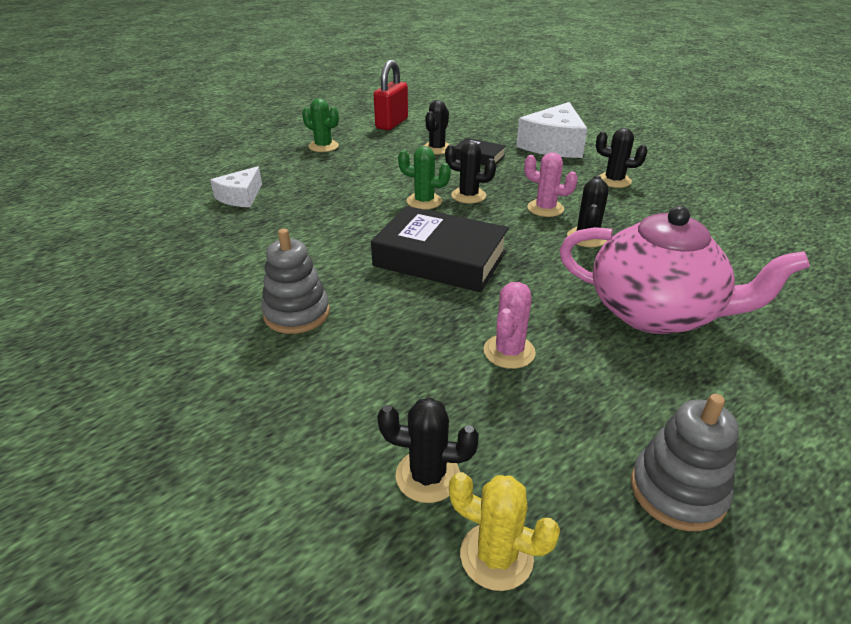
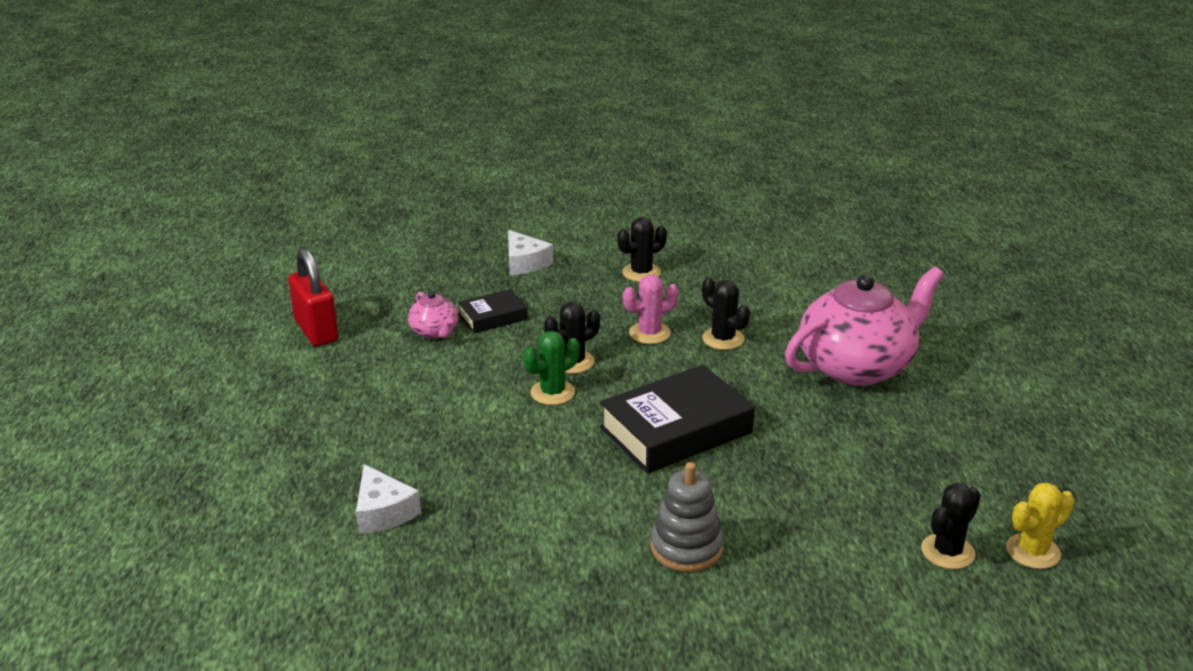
camera: 55 degrees left, 5 degrees down
green cactus [302,98,339,152] -> none
black cactus [423,100,449,154] -> pink teapot [408,291,459,339]
pink cactus [484,282,536,369] -> none
white cheese [516,102,588,158] -> white cheese [508,230,554,275], size x0.58
grey stacking toy [631,394,739,531] -> none

